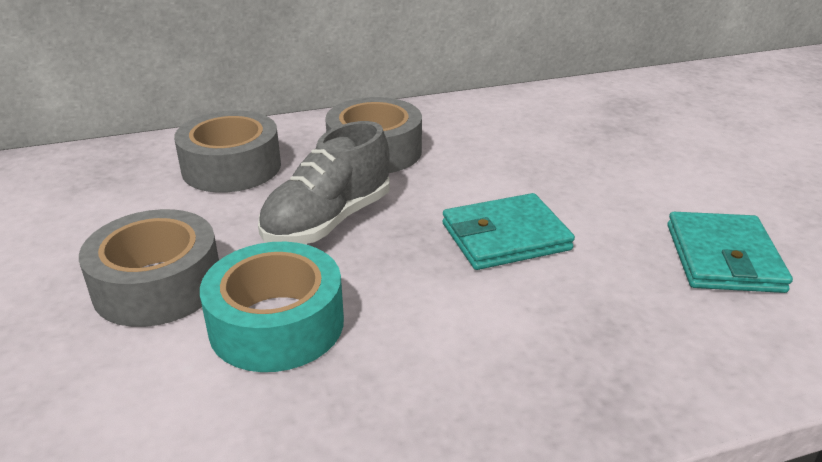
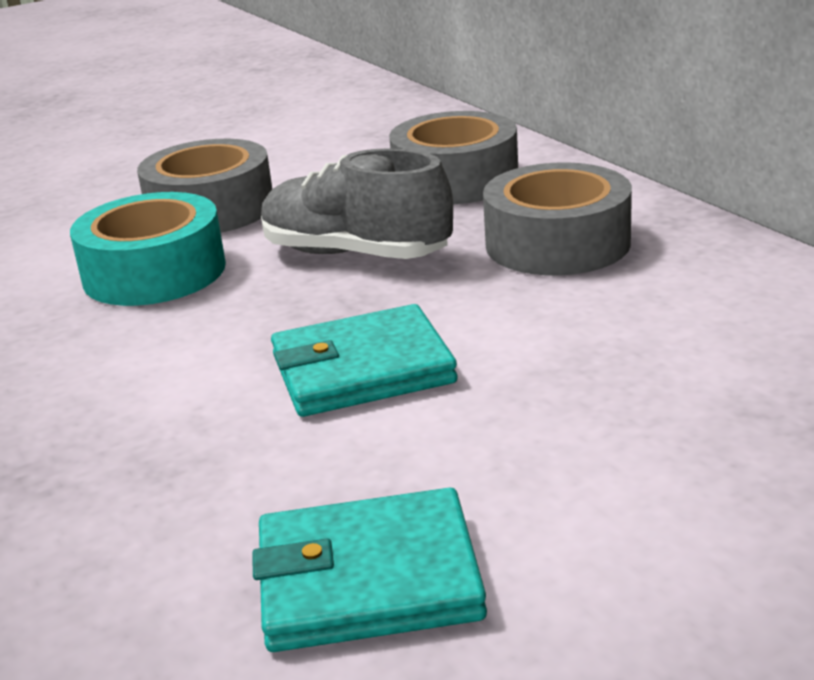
camera: 80 degrees right, 5 degrees down
turquoise wallet [442,193,575,270] -> turquoise wallet turned 75 degrees counterclockwise [271,304,458,417]

